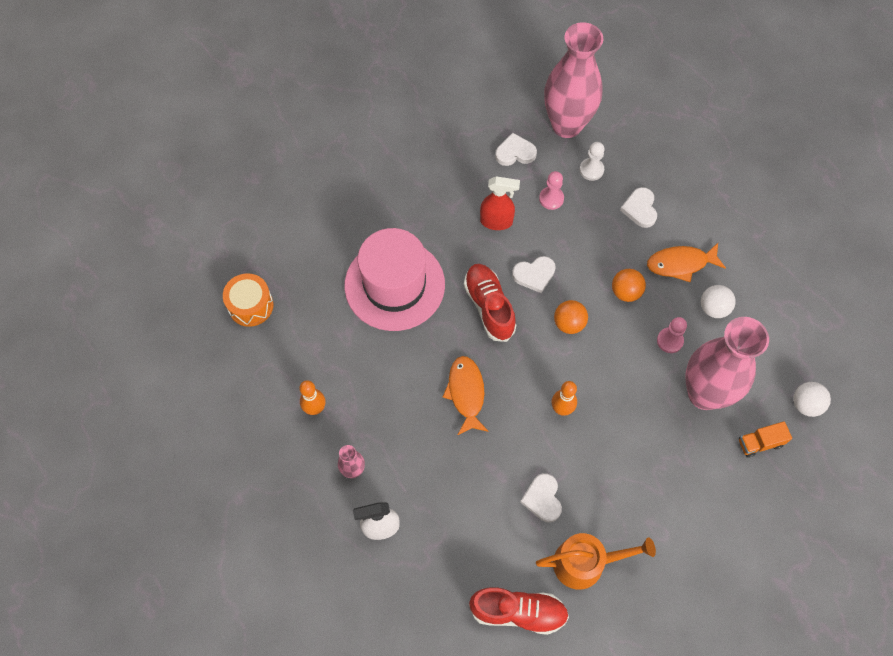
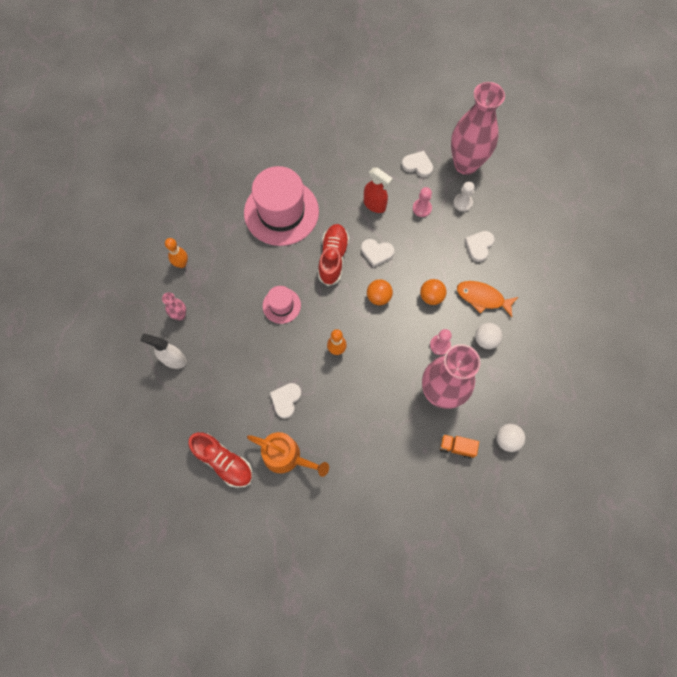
camera: 30 degrees right, 5 degrees up
orange drum [223,273,273,327] -> none
orange fish [443,356,489,435] -> pink hat [263,286,301,324]

